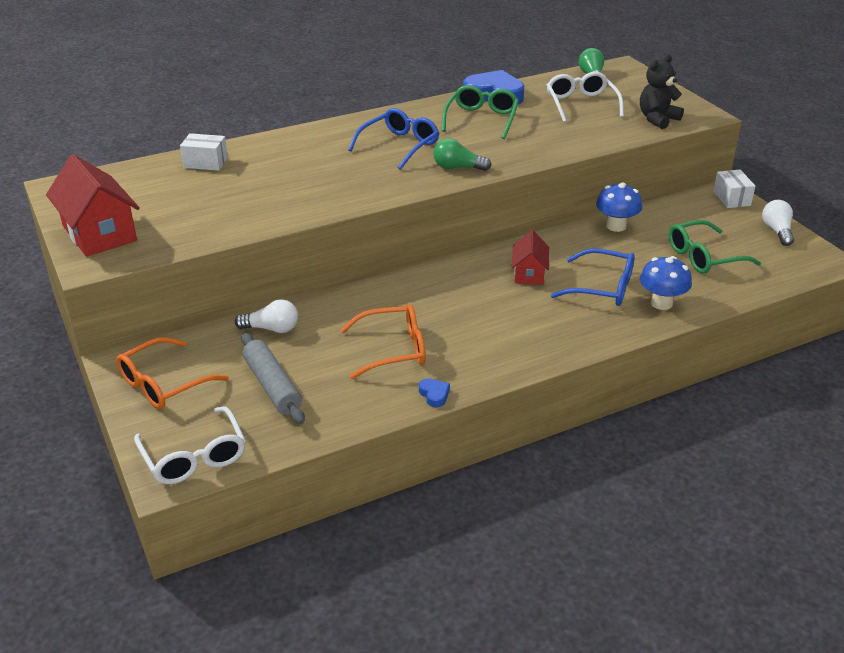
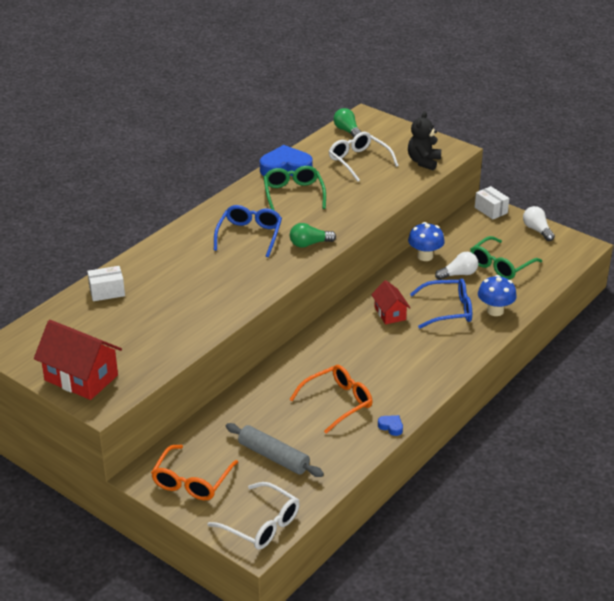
camera: 25 degrees left, 0 degrees up
white light bulb [235,299,298,333] -> white light bulb moved to [435,252,478,280]

